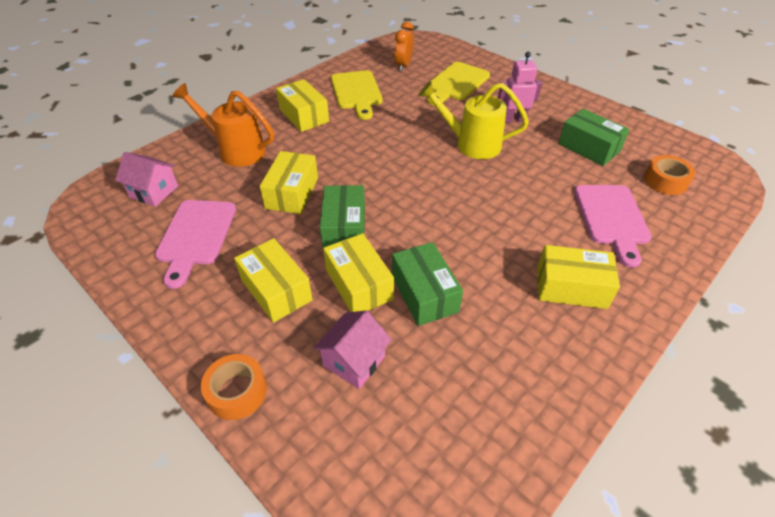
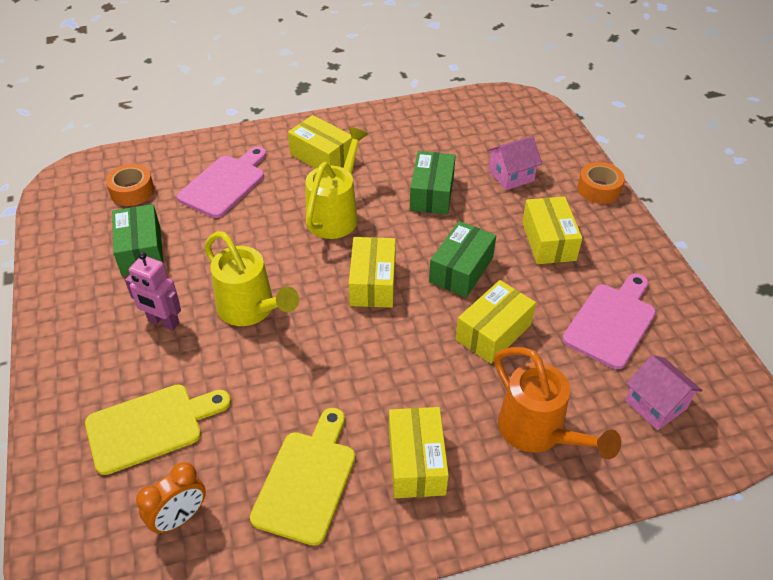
camera: 150 degrees left, 0 degrees up
yellow box [323,233,394,312] -> yellow box moved to [349,237,396,308]
none -> yellow watering can [305,127,368,239]

